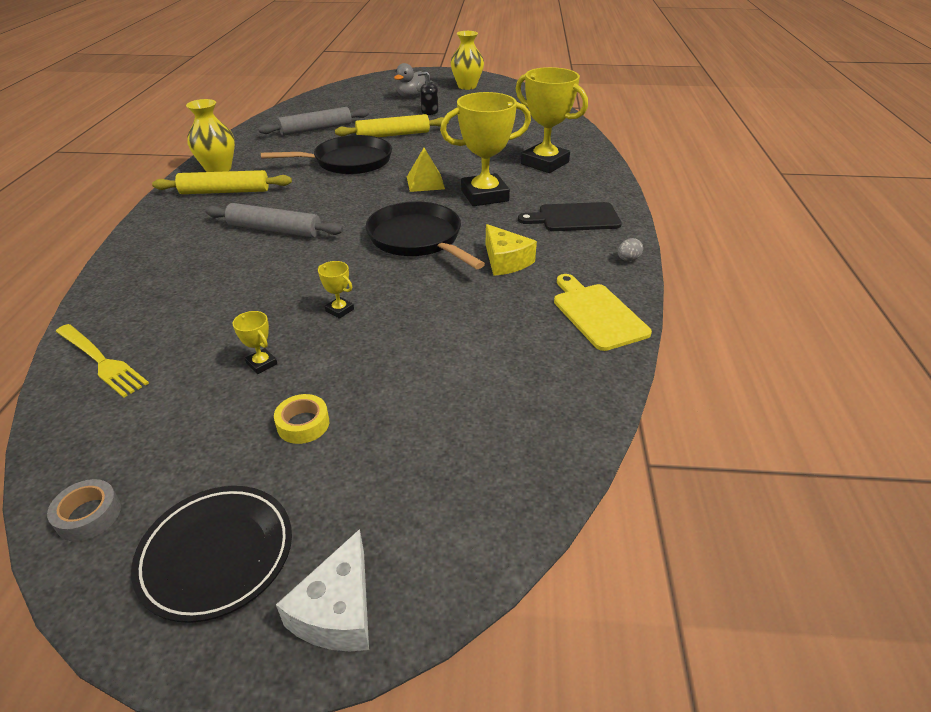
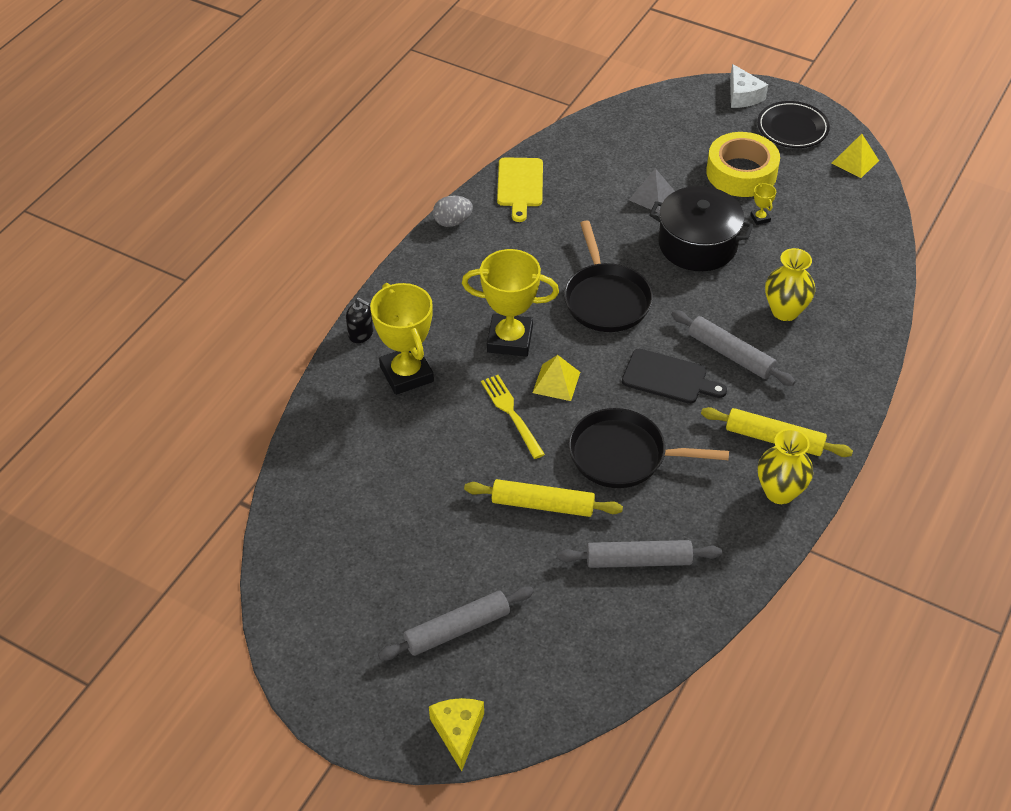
camera: 155 degrees left, 10 degrees up
grey tape [47,479,121,541] -> yellow pyramid [832,134,879,178]
yellow fork [56,324,149,398] -> yellow fork moved to [481,375,545,459]
yellow tape [274,394,329,444] -> yellow tape [706,132,780,197], size x2.30
white cheese [276,529,369,652] -> white cheese turned 120 degrees clockwise [730,64,768,108]
yellow trophy [318,261,354,319] -> black pot [649,186,753,271]
grey duck [394,63,426,97] -> grey rolling pin [378,586,534,660]
black soap dispenser [418,72,438,115] -> black soap dispenser moved to [346,298,373,343]
yellow vase [451,31,484,90] -> yellow vase moved to [765,248,815,321]
yellow cheese [485,224,537,276] -> yellow cheese moved to [429,698,484,771]
black cutting board [518,202,622,231] -> black cutting board moved to [622,349,727,404]
grey egg [618,238,643,261] -> grey egg [433,196,473,227], size x1.63
none -> grey pyramid [629,168,675,213]

